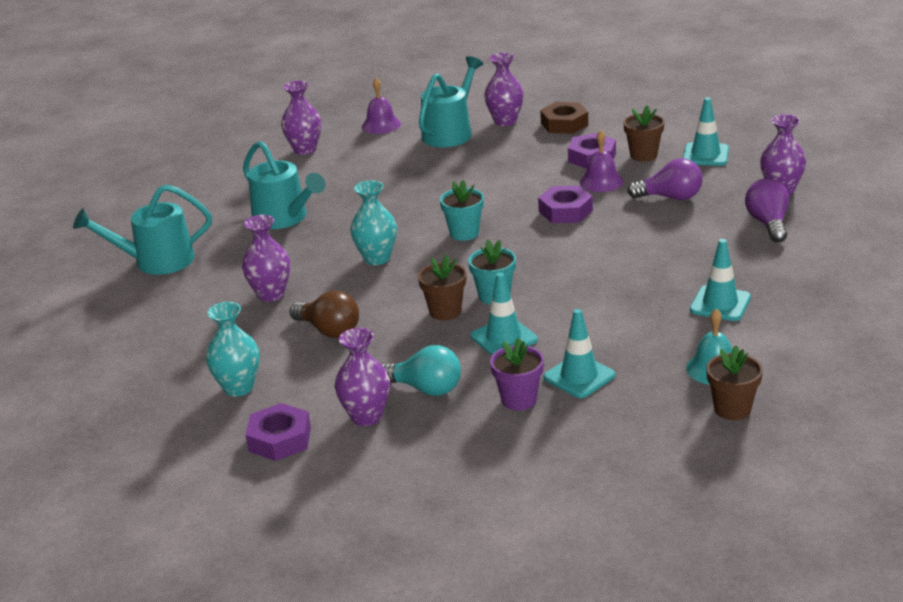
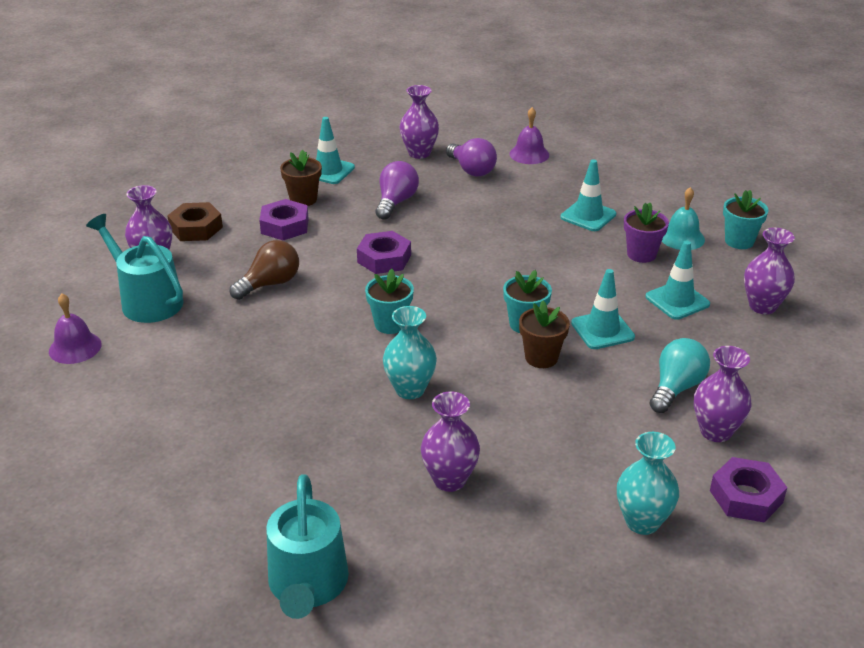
camera: 80 degrees left, 5 degrees up
turquoise watering can [243,141,326,229] -> none
purple vase [281,81,321,155] -> purple vase moved to [744,228,795,314]
brown light bulb [290,290,359,338] -> brown light bulb moved to [230,240,299,300]
purple flower pot [490,337,544,411] -> purple flower pot moved to [624,203,669,263]
purple bell [580,130,624,192] -> purple bell moved to [510,107,549,164]
brown flower pot [706,345,763,420] -> turquoise flower pot [723,190,768,249]
purple light bulb [745,178,789,242] -> purple light bulb turned 135 degrees counterclockwise [446,138,497,177]

